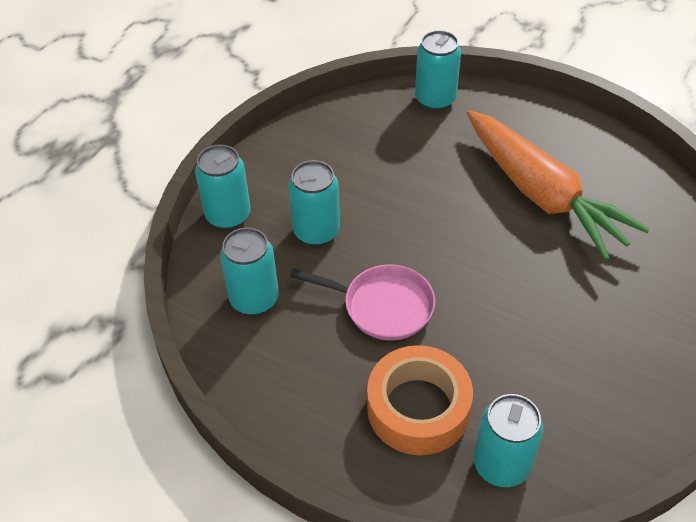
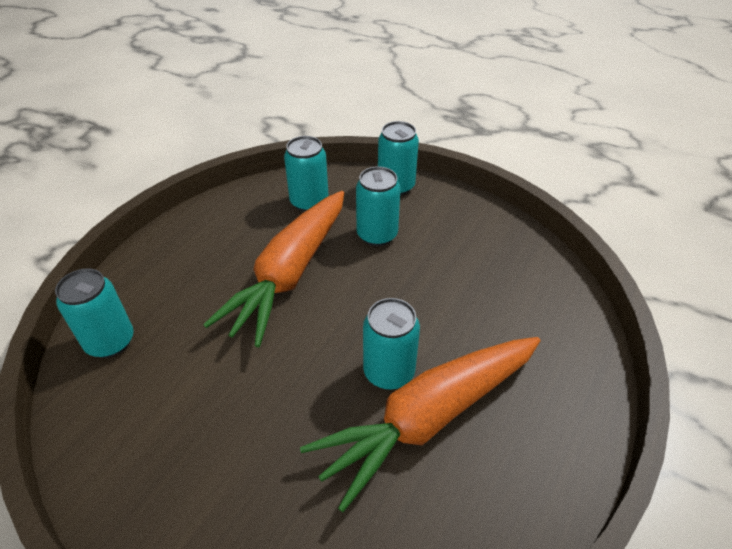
camera: 90 degrees right, 5 degrees down
pink pan [290,264,435,341] -> orange carrot [203,191,344,347]
orange tape [367,345,473,455] -> none
turquoise can [415,30,461,111] -> turquoise can moved to [363,298,420,390]

